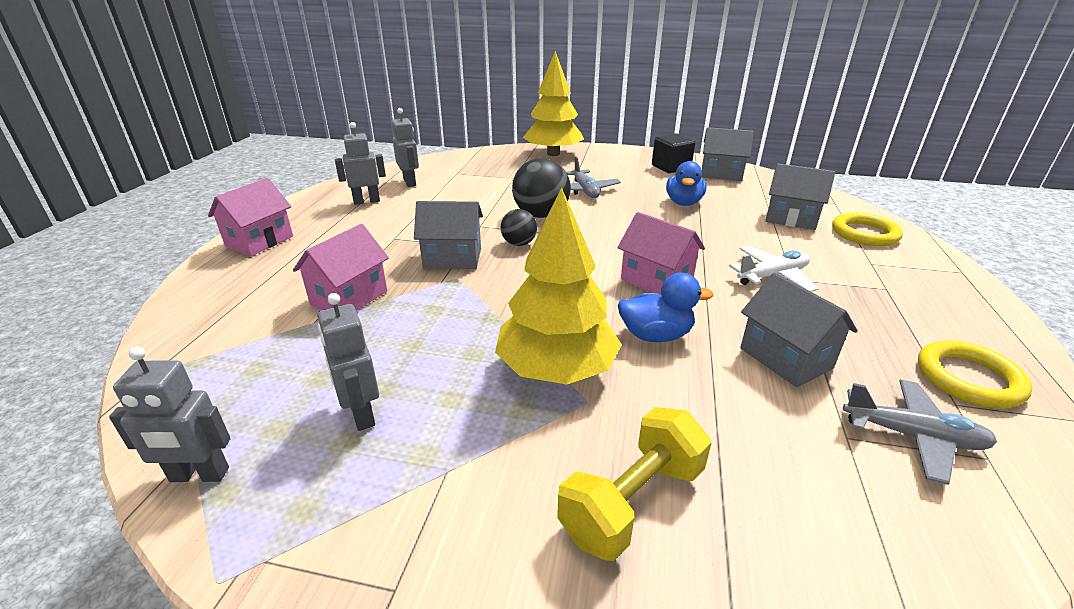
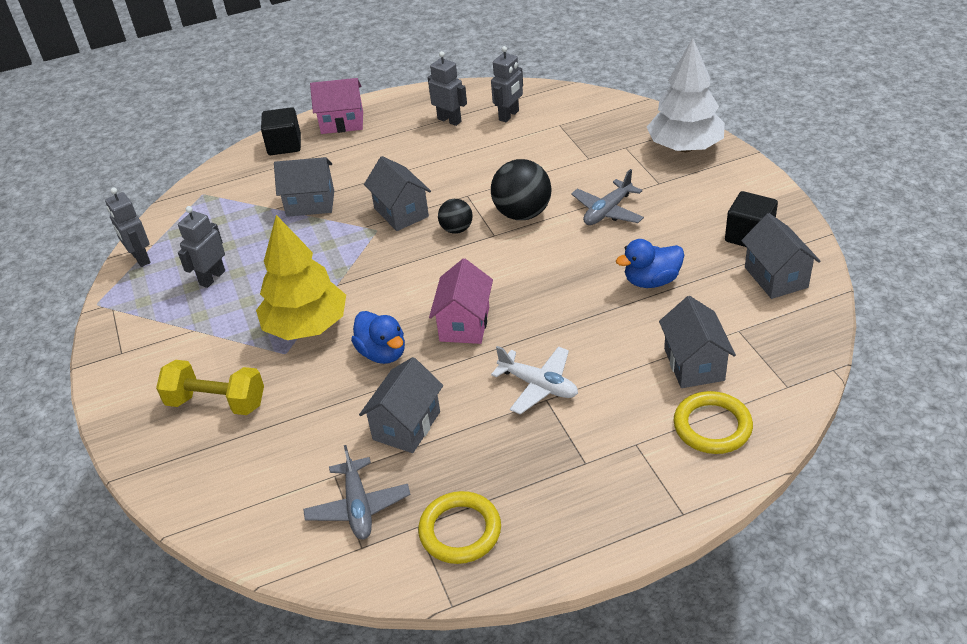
camera: 60 degrees right, 10 degrees up
pink house [293,224,389,311] -> grey house [274,157,334,217]
yellow tree [523,51,584,156] -> white tree [647,38,725,152]
none -> black cube [261,107,301,155]

